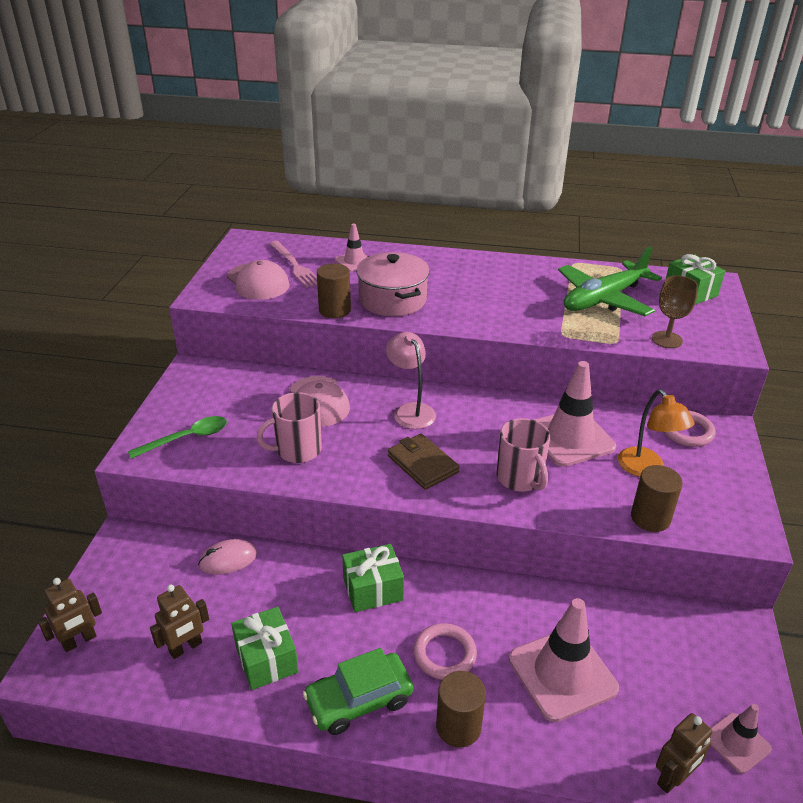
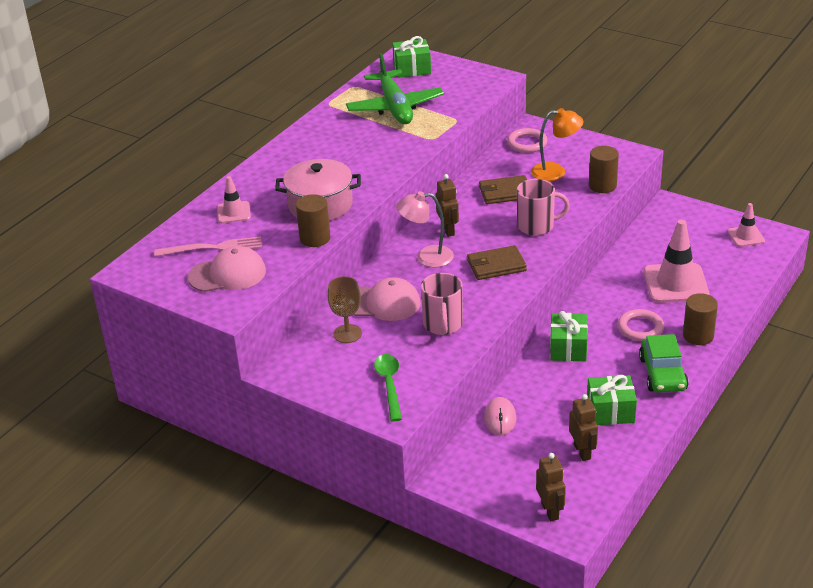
camera: 65 degrees left, 0 degrees up
pink traffic cone [535,361,616,467] -> brown wallet [479,175,527,204]
brown goblet [652,276,698,348] -> brown goblet moved to [328,276,362,343]
brown robot [656,713,712,793] -> brown robot moved to [436,174,459,237]

